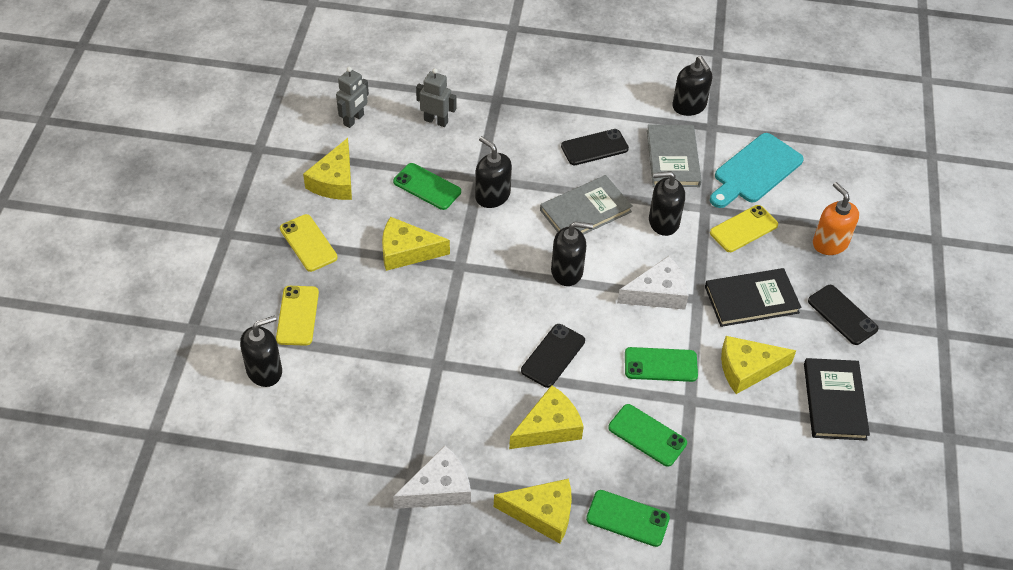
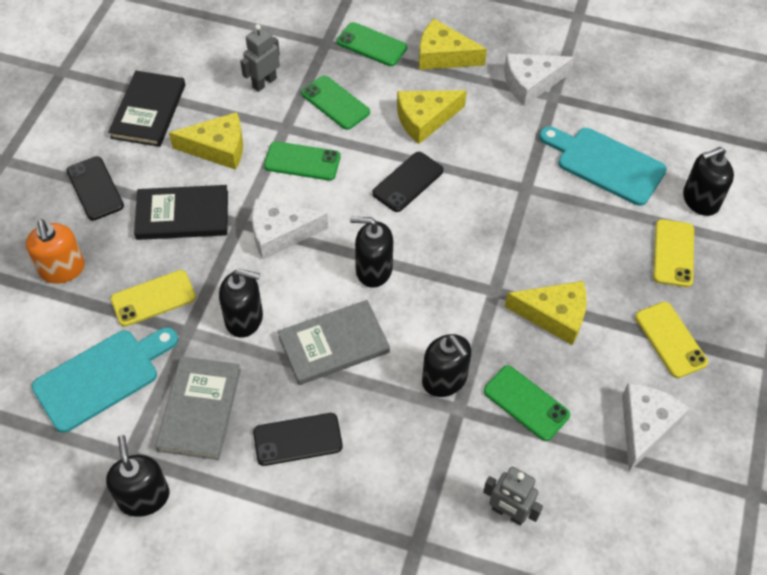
camera: 170 degrees left, 5 degrees up
yellow cheese [303,138,352,200] -> white cheese [622,383,690,472]
grey robot [336,67,369,128] -> grey robot moved to [240,24,280,92]
none -> turquoise cutting board [539,126,667,206]

